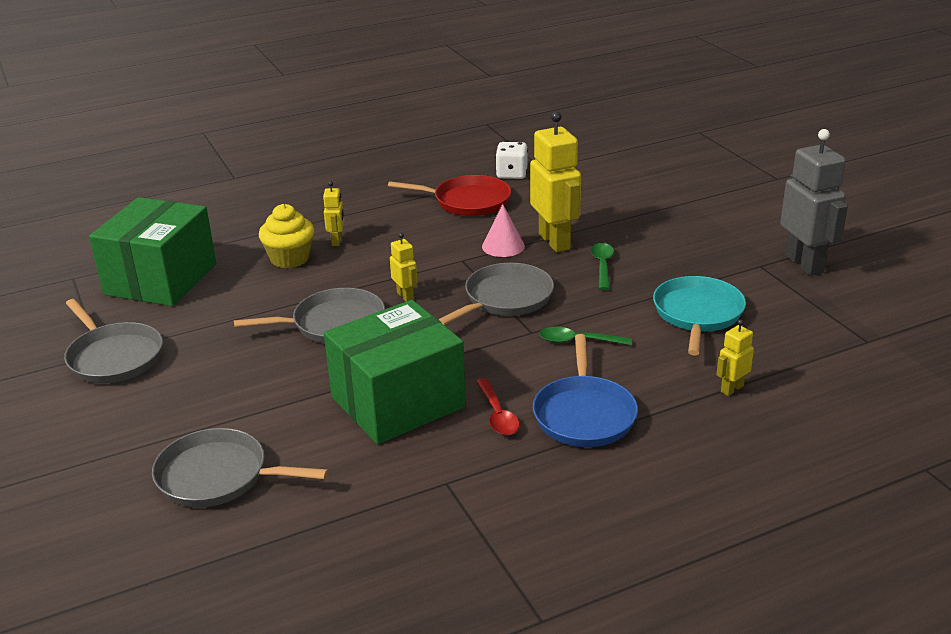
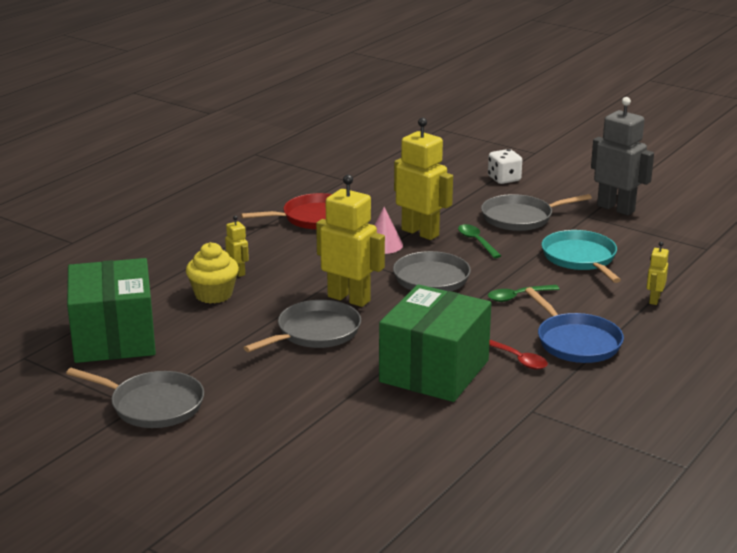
camera: 30 degrees left, 5 degrees down
grey pan [152,428,328,507] -> grey pan moved to [481,194,592,231]
yellow robot [390,233,417,301] -> yellow robot [316,175,385,307], size x2.07
white dice [495,142,528,179] -> white dice moved to [488,149,522,184]

